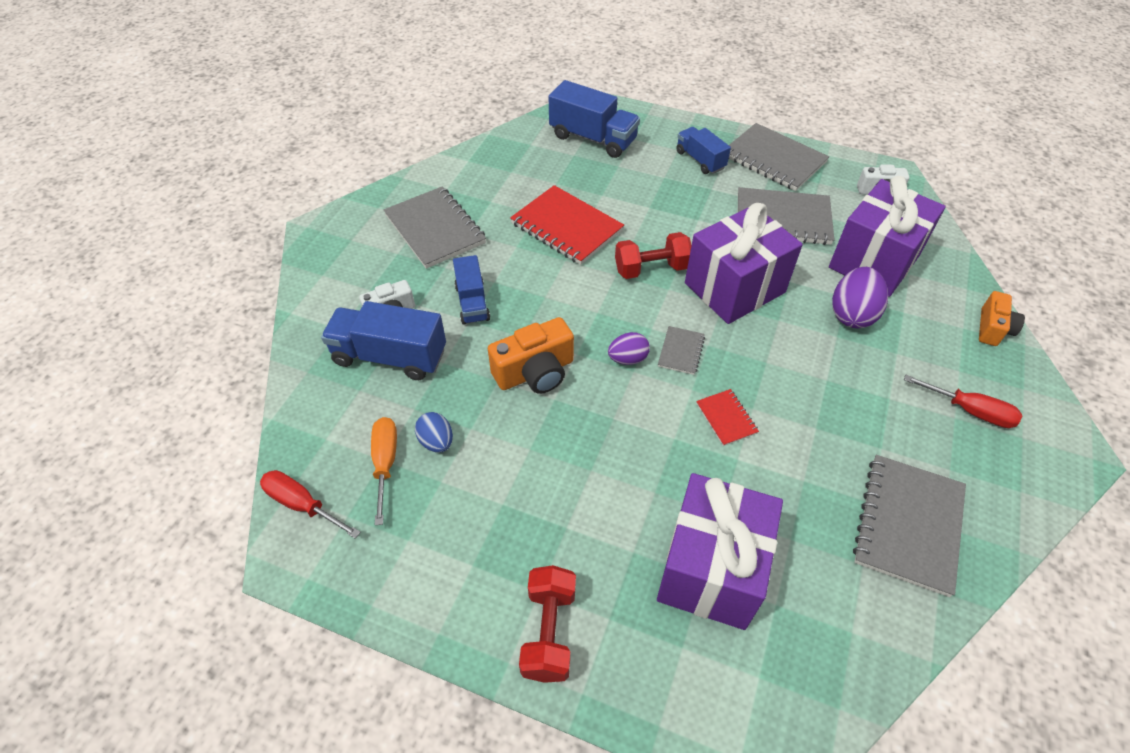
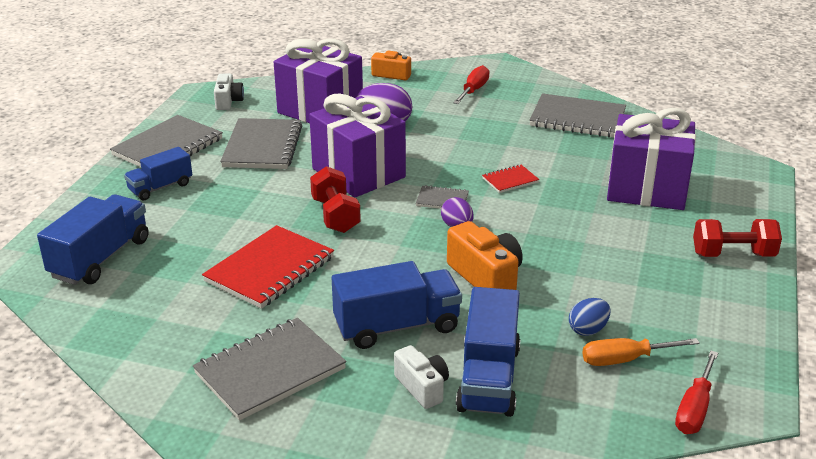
camera: 95 degrees left, 20 degrees down
blue truck [453,255,490,325] -> blue truck [332,261,462,349], size x1.60

